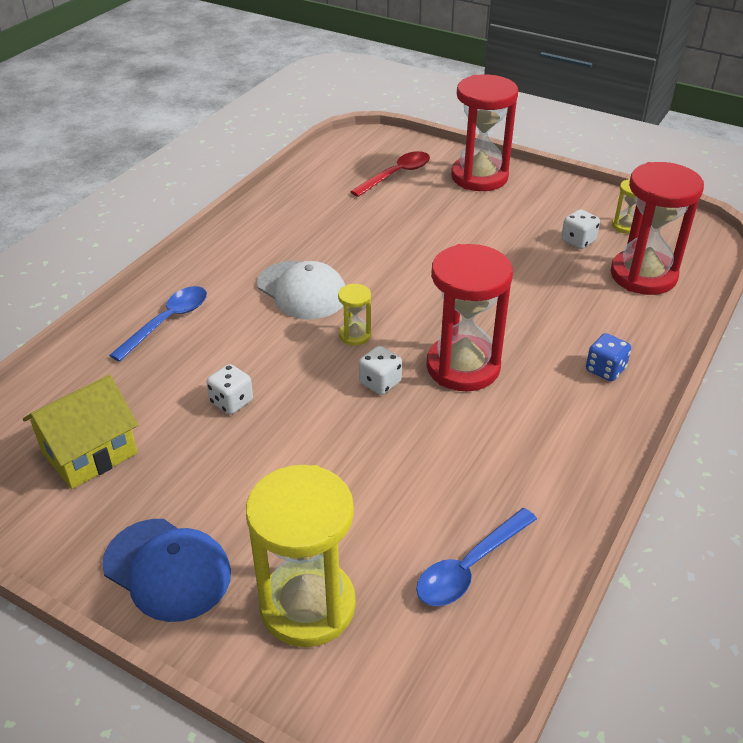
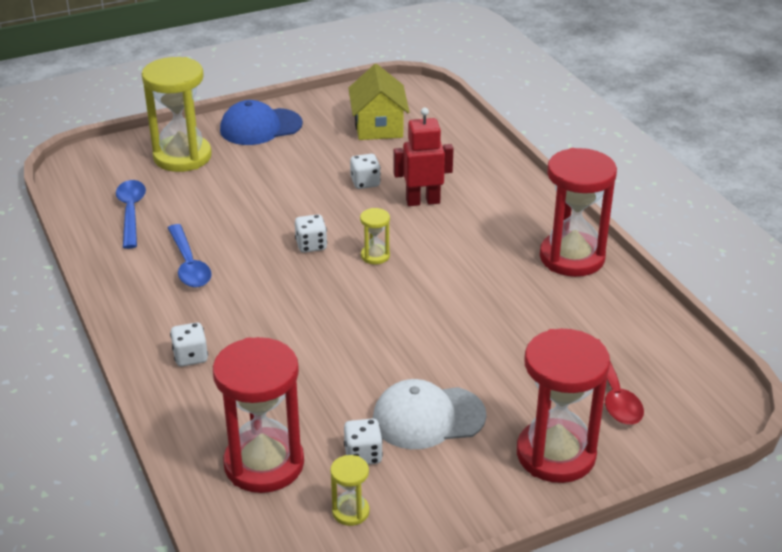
camera: 125 degrees right, 5 degrees down
blue spoon [109,286,207,362] -> blue spoon moved to [168,224,212,288]
white cap [257,261,345,320] -> white cap moved to [373,379,487,449]
red hourglass [426,244,513,391] -> red hourglass moved to [540,148,617,277]
blue dice [586,333,631,381] -> white dice [170,322,208,367]
none -> red robot [394,107,454,206]

